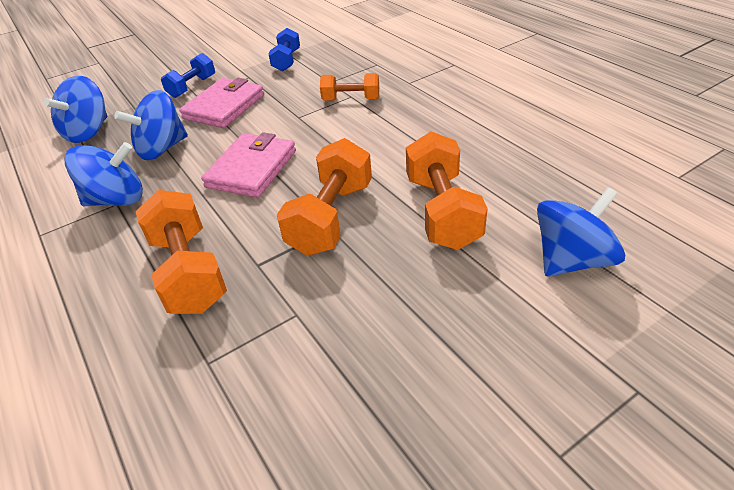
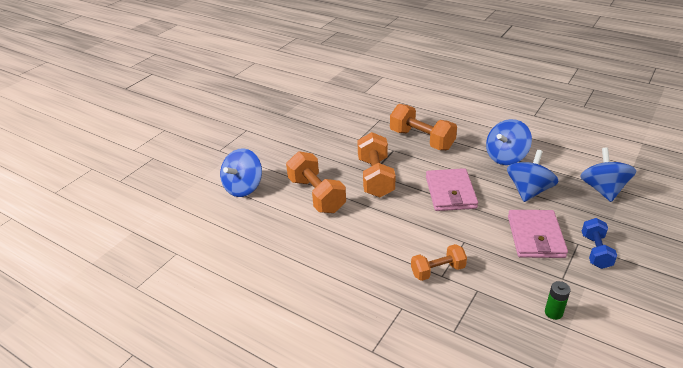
camera: 155 degrees right, 5 degrees down
blue dumbbell [268,28,300,71] -> green battery [545,281,571,320]

